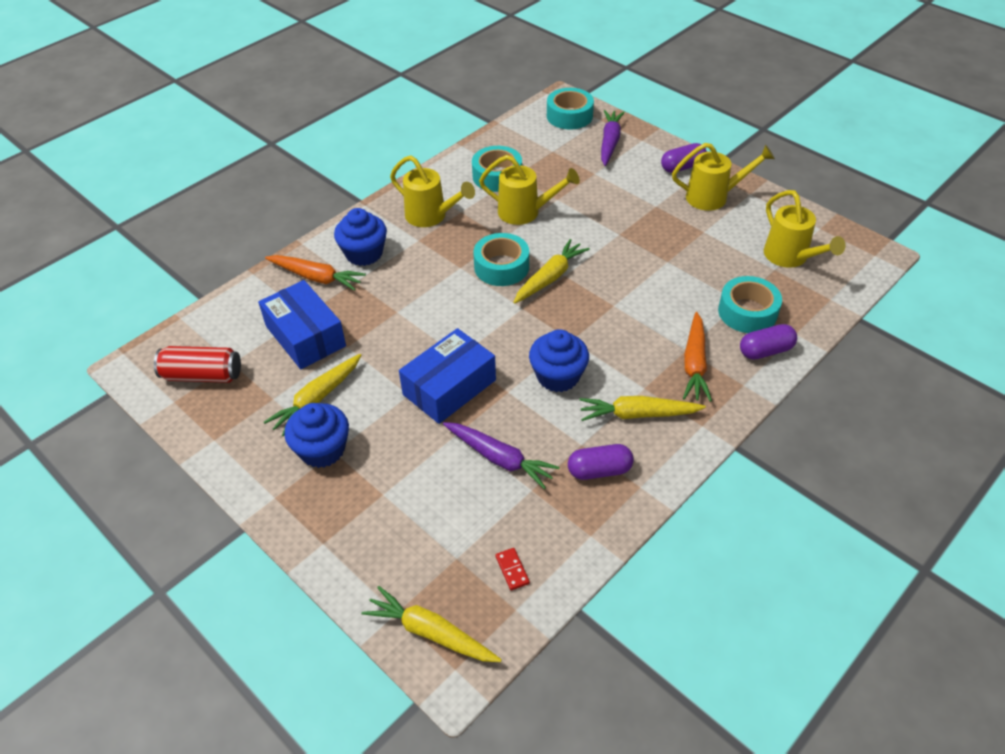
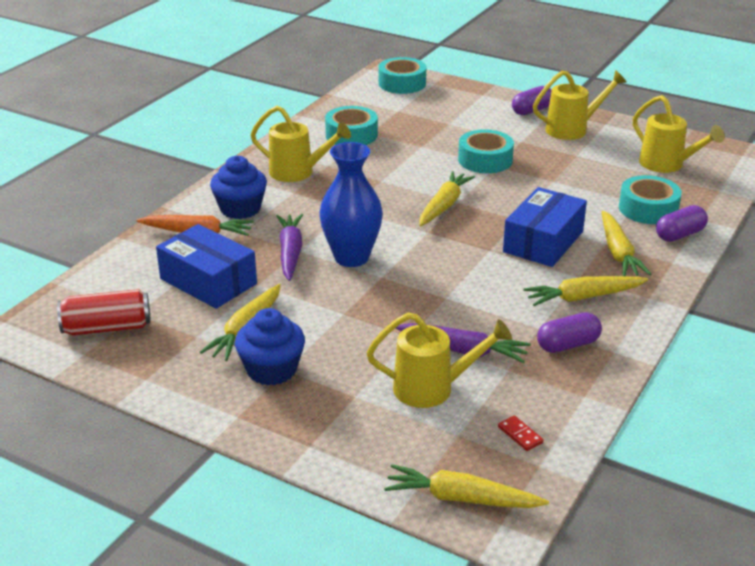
camera: 15 degrees left, 15 degrees down
blue box [399,328,496,424] -> blue box moved to [503,187,587,267]
turquoise tape [473,233,529,286] -> turquoise tape moved to [458,129,514,173]
yellow watering can [479,155,580,225] -> yellow watering can moved to [367,312,512,408]
blue cupcake [529,329,589,392] -> none
purple carrot [601,110,625,166] -> purple carrot moved to [276,214,303,281]
orange carrot [683,312,712,402] -> yellow carrot [602,211,651,276]
none -> blue vase [320,142,383,267]

